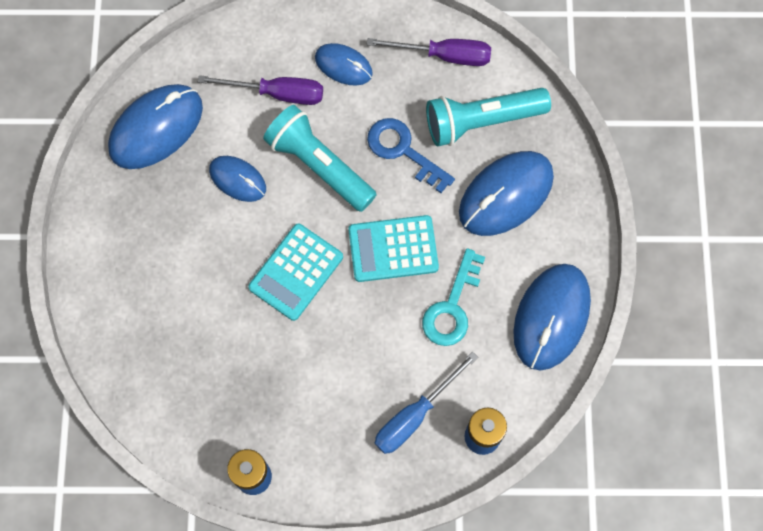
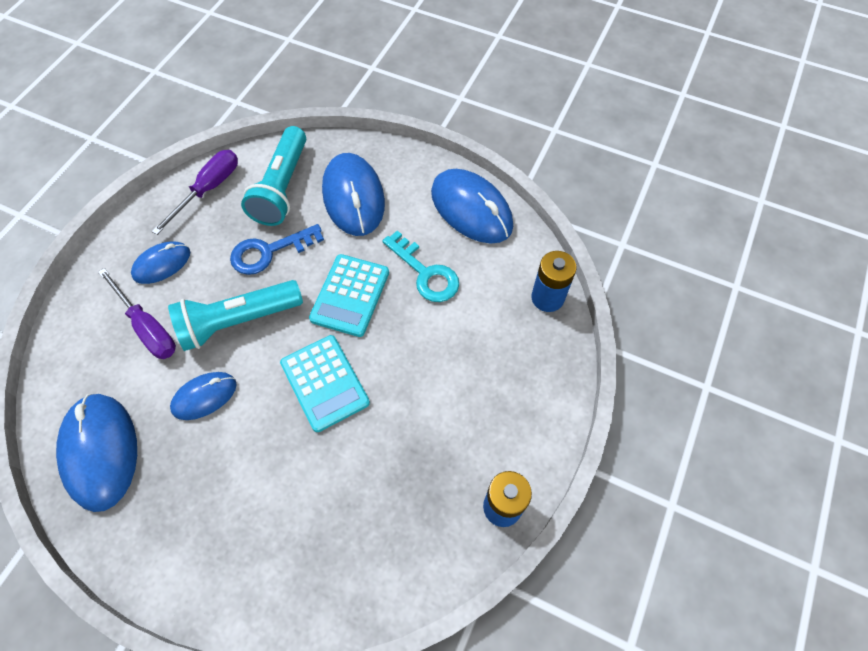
camera: 65 degrees left, 10 degrees down
purple screwdriver [198,75,323,105] -> purple screwdriver turned 105 degrees clockwise [98,268,176,359]
blue screwdriver [375,352,478,454] -> none

